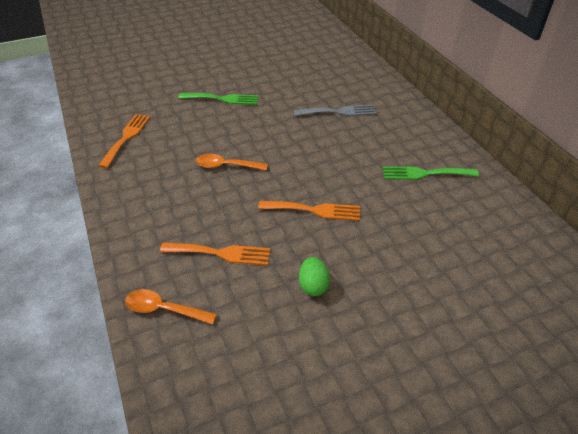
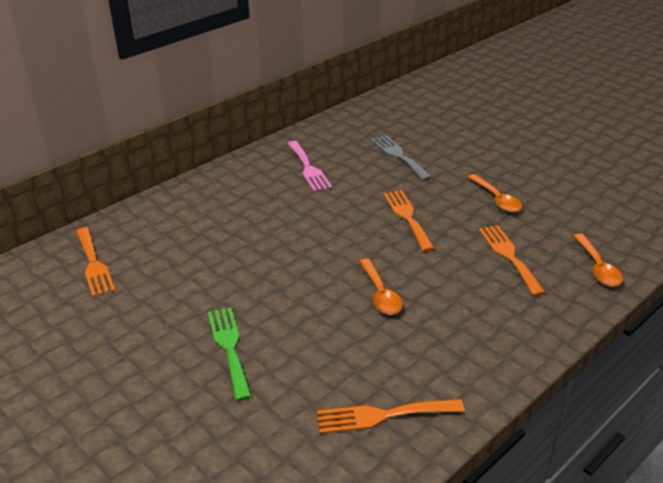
camera: 110 degrees left, 10 degrees down
grey fork [293,105,376,116] -> grey fork moved to [371,135,432,181]
green egg [299,257,330,296] -> orange spoon [467,174,522,213]
green fork [382,166,479,180] -> pink fork [287,141,332,192]
none -> orange fork [76,227,115,297]

